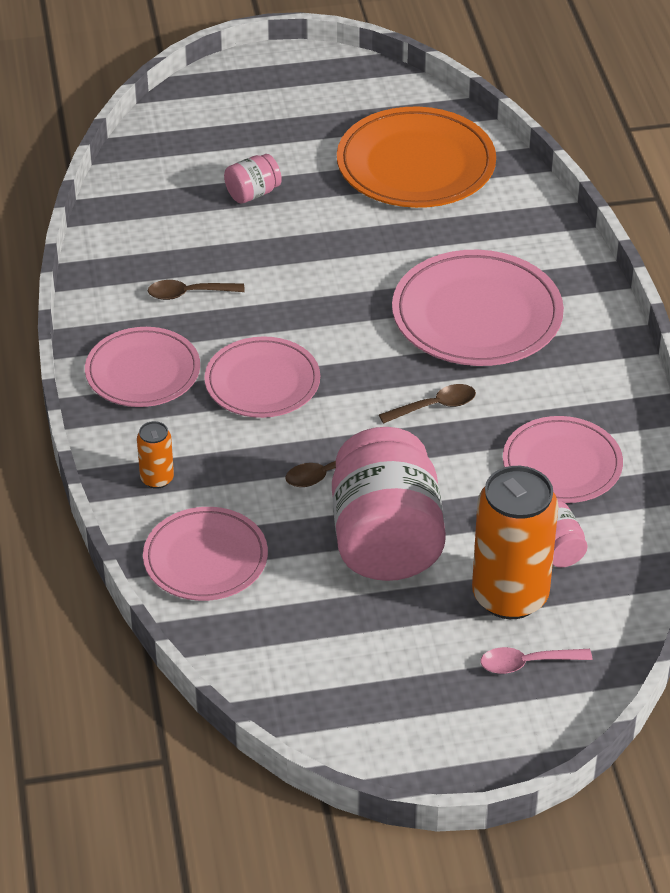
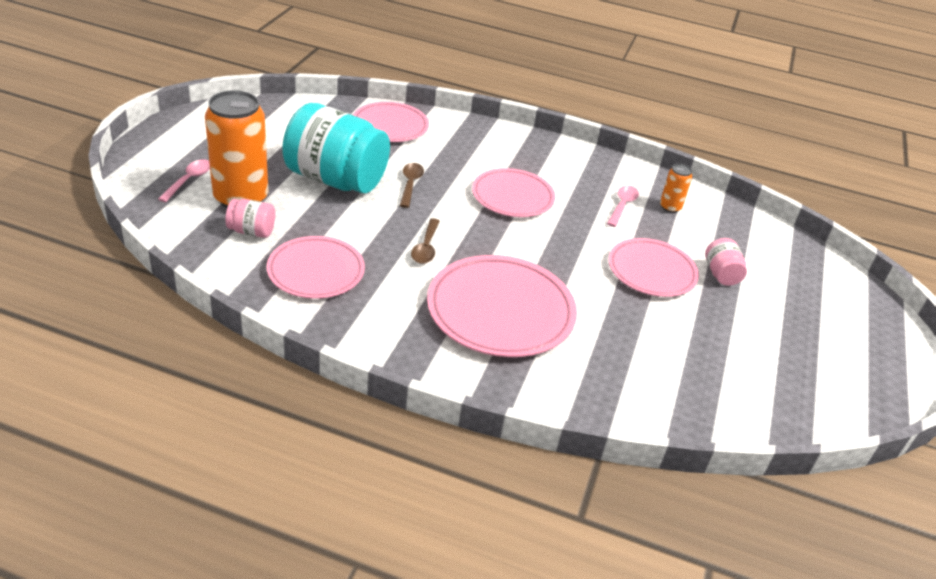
camera: 115 degrees right, 5 degrees down
pink plate [85,327,200,407] -> pink plate moved to [609,238,699,297]
orange can [137,421,174,489] -> orange can moved to [660,164,693,213]
brown spoon [148,280,245,300] -> pink spoon [607,186,639,227]
pink jar [332,427,446,581] -> turquoise jar [282,103,390,193]
orange plate [337,107,496,208] -> none

